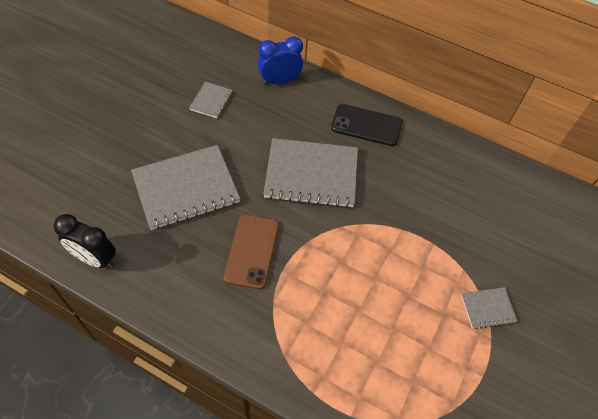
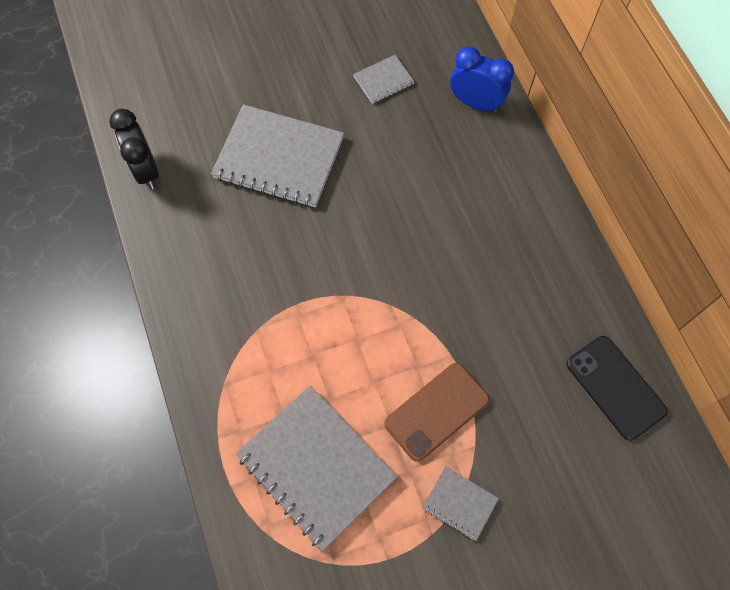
camera: 45 degrees right, 10 degrees up
brown phone [224,214,279,289] -> brown phone moved to [385,363,490,462]
grey notebook [263,138,358,208] -> grey notebook moved to [236,385,398,551]
black phone [331,104,402,146] -> black phone moved to [567,336,668,440]

